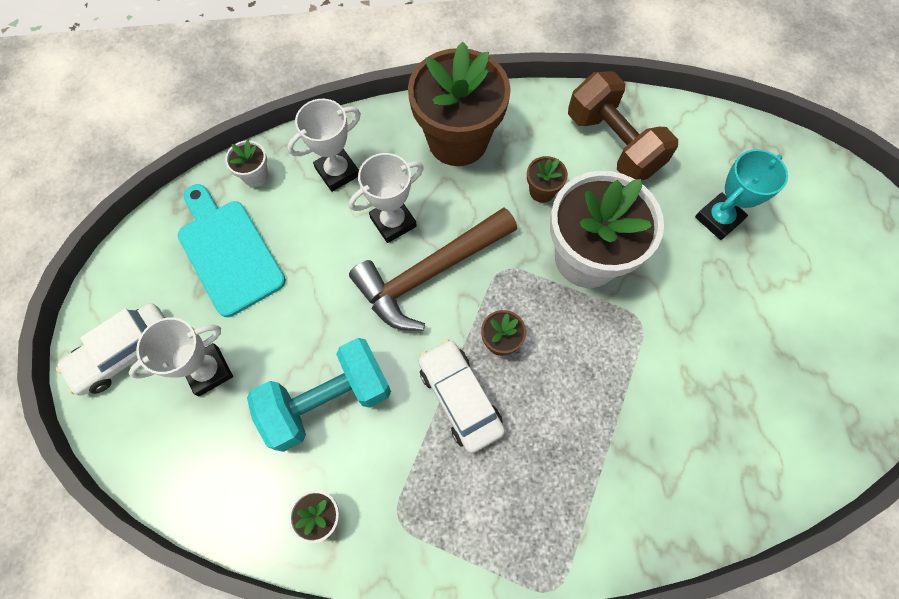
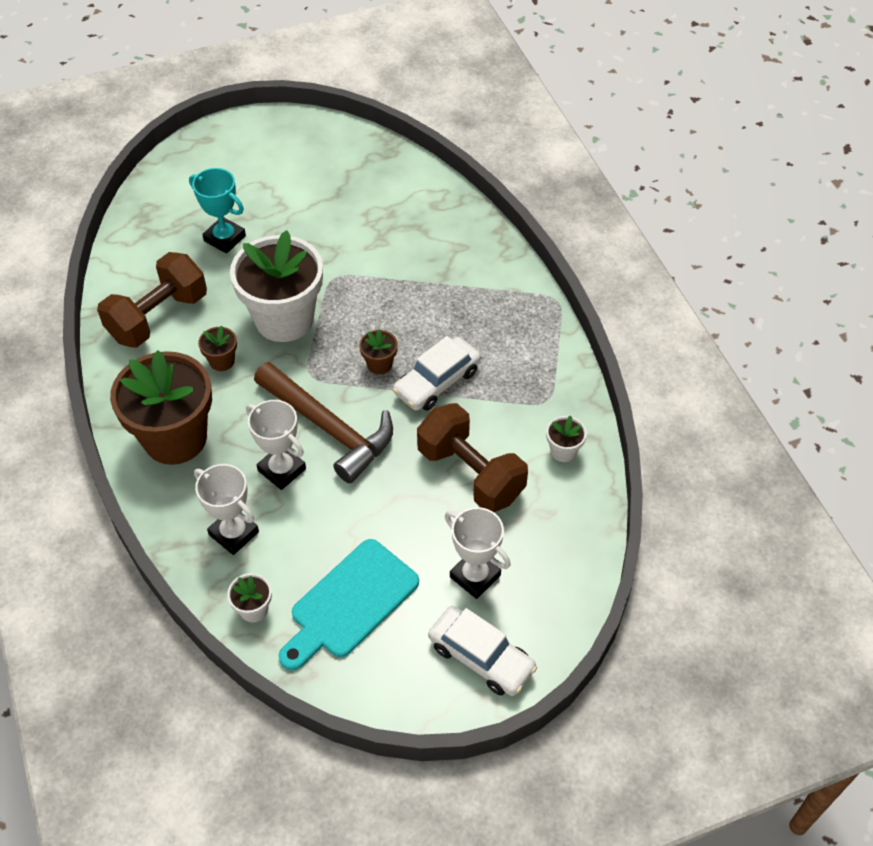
camera: 105 degrees left, 15 degrees down
turquoise dumbbell [247,338,391,452] -> brown dumbbell [417,403,528,512]

